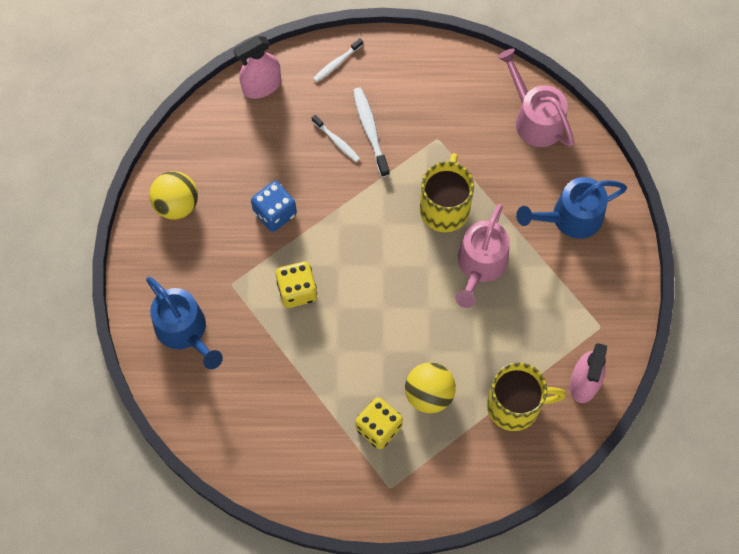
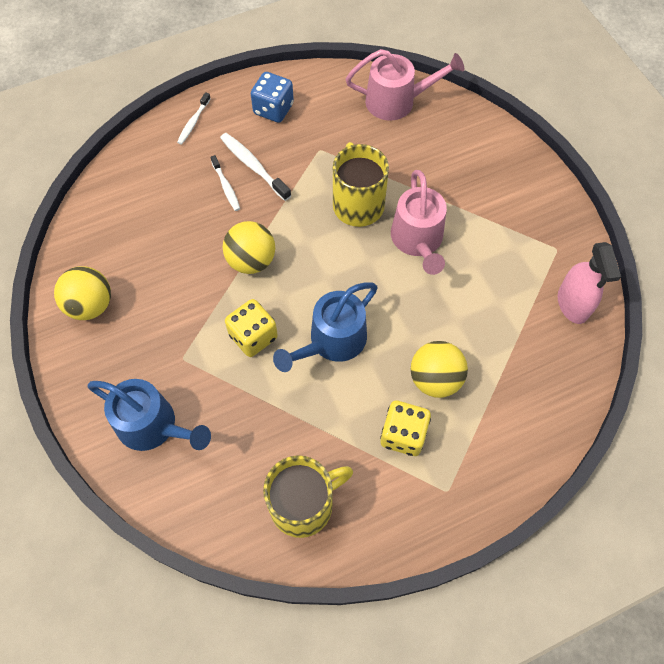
camera: 25 degrees left, 5 degrees down
pink spray bottle [233,36,281,99] -> none
blue dice [251,181,297,232] -> blue dice moved to [251,72,294,123]
white toothbrush [312,115,360,162] -> white toothbrush turned 45 degrees clockwise [211,155,240,211]
yellow mug [487,362,566,431] -> yellow mug moved to [263,455,353,538]
pink watering can [497,48,574,147] -> pink watering can turned 150 degrees clockwise [346,49,465,121]
blue watering can [516,177,627,239] -> blue watering can moved to [273,282,378,372]
none -> yellow ball [223,221,275,274]

